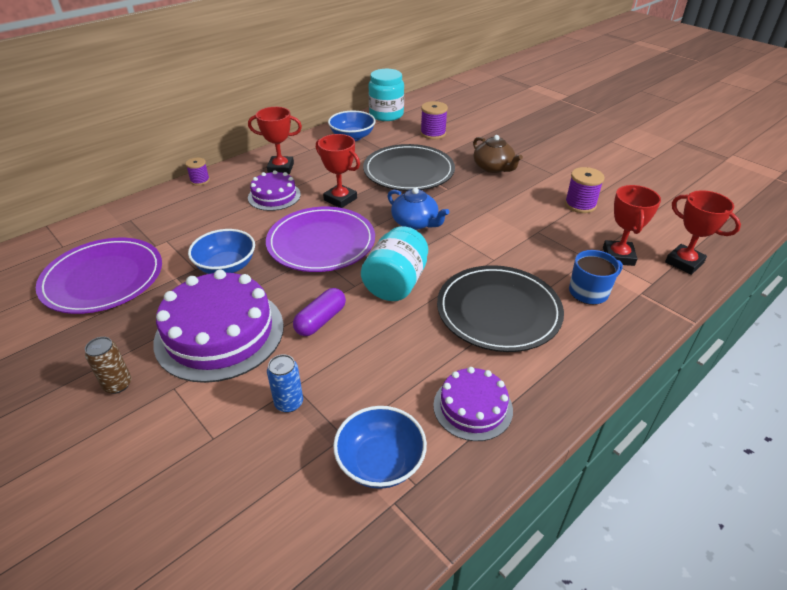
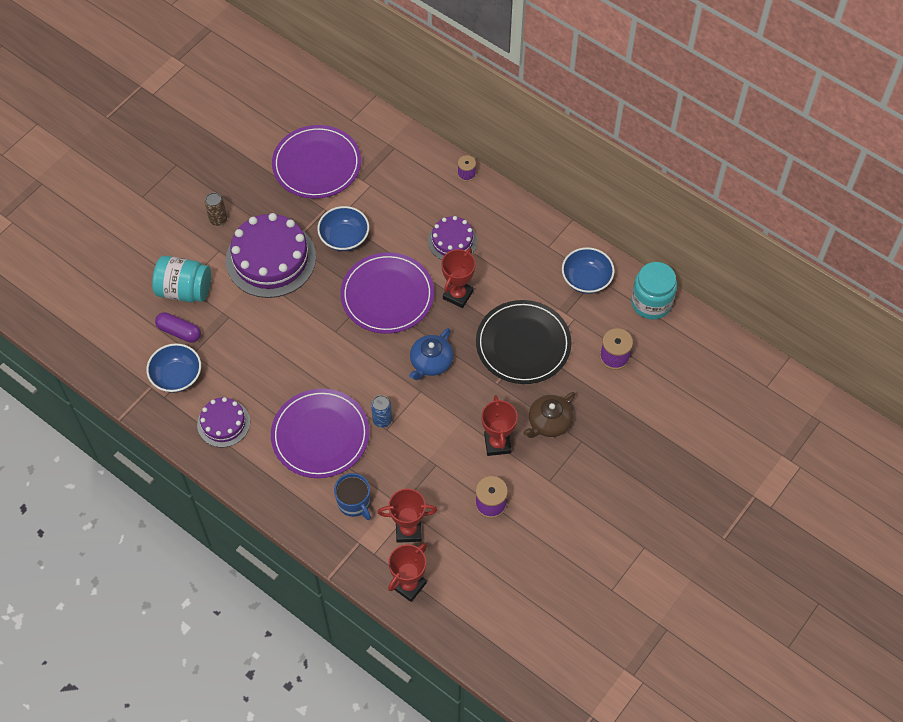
camera: 80 degrees right, 20 degrees up
red trophy [248,107,302,174] -> red trophy moved to [481,395,518,456]
blue can [267,354,303,413] -> blue can moved to [371,395,392,428]
purple capsule [293,288,346,336] -> purple capsule moved to [155,312,201,343]
turquoise jar [361,226,428,301] -> turquoise jar moved to [152,256,211,302]
black plate [437,265,564,352] -> purple plate [271,389,370,478]

